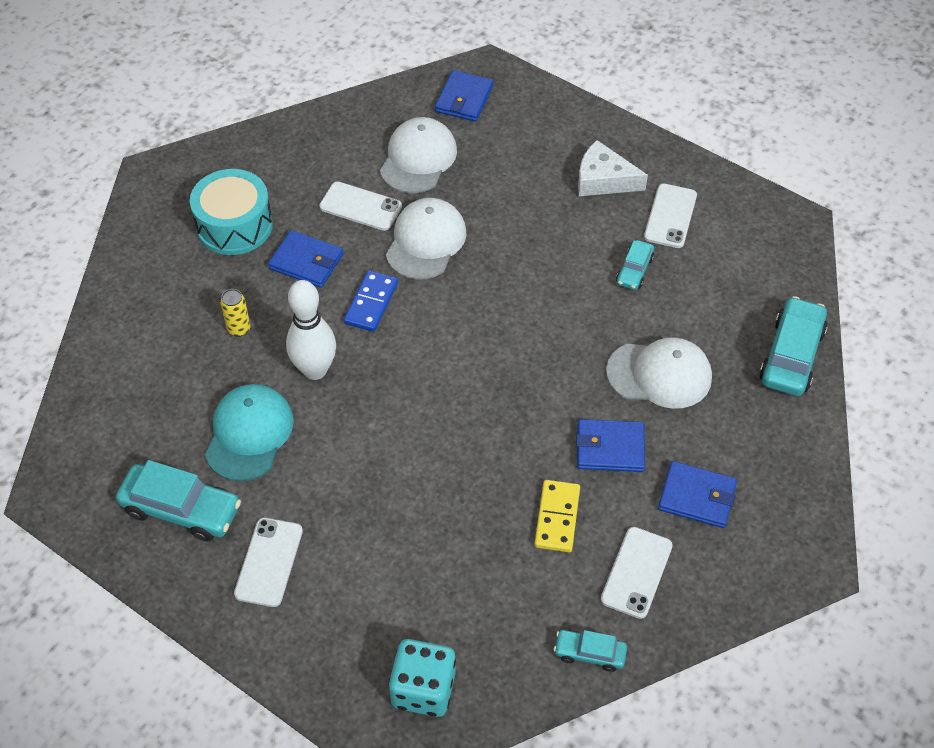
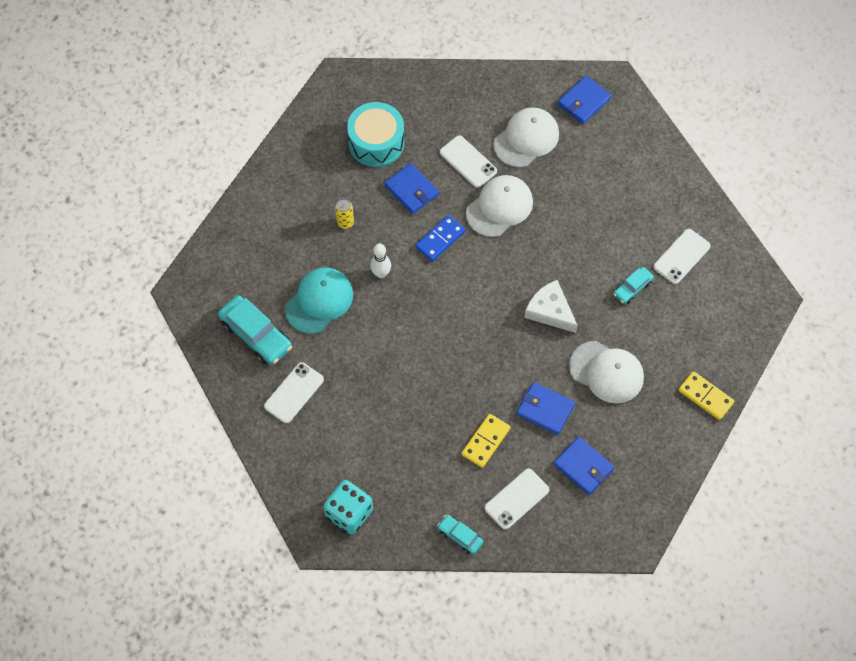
camera: 25 degrees right, 10 degrees up
white bowling pin [286,280,336,380] -> white bowling pin [370,244,391,278], size x0.60
white cheese [578,140,648,196] -> white cheese moved to [525,280,578,333]
turquoise car [759,296,828,396] -> yellow domino [679,371,734,420]

